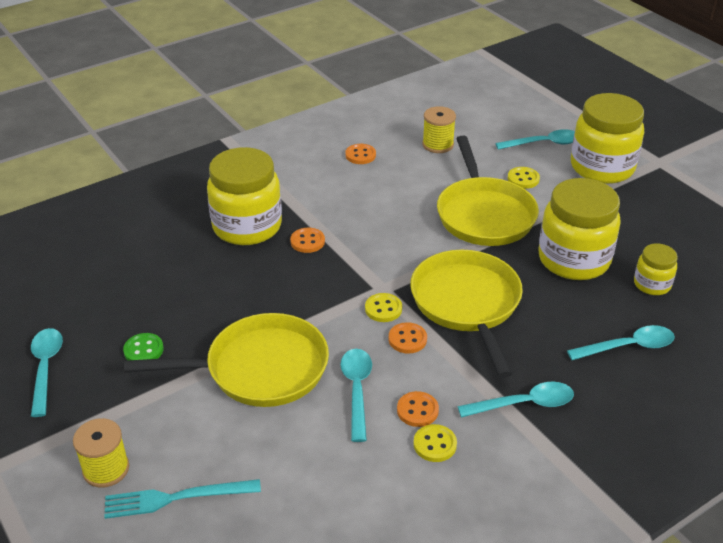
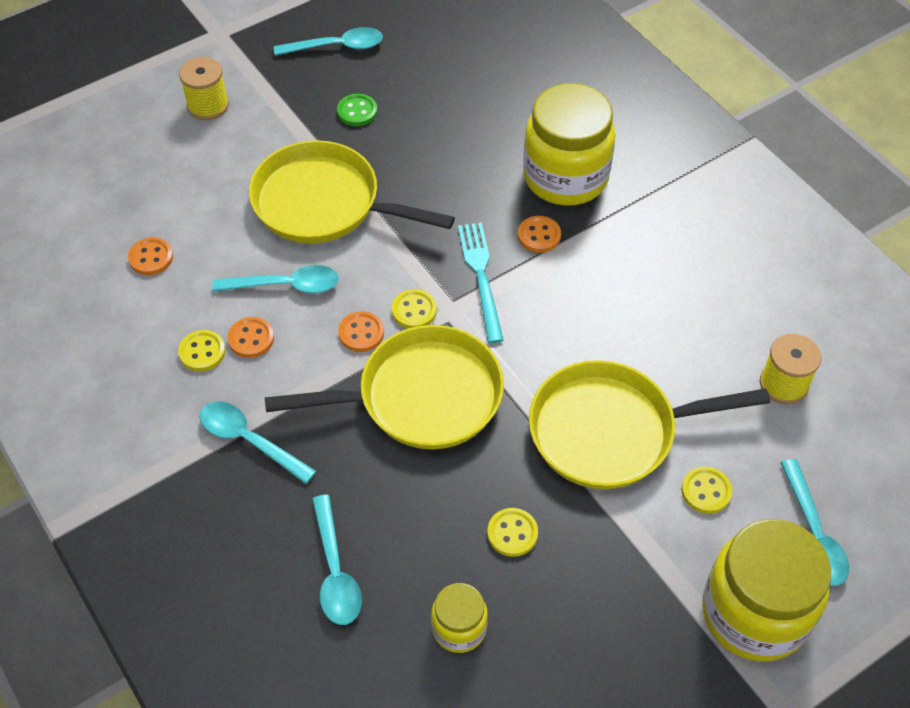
camera: 90 degrees right, 15 degrees up
turquoise fork [104,479,261,519] -> turquoise fork moved to [458,223,504,343]
yellow pan [124,313,329,407] -> yellow pan turned 120 degrees clockwise [249,140,455,243]
orange button [345,144,376,164] -> orange button moved to [128,237,173,275]
turquoise spoon [457,382,574,418] -> turquoise spoon turned 135 degrees clockwise [200,401,316,484]
yellow jar [538,178,621,280] -> yellow button [487,508,538,557]

